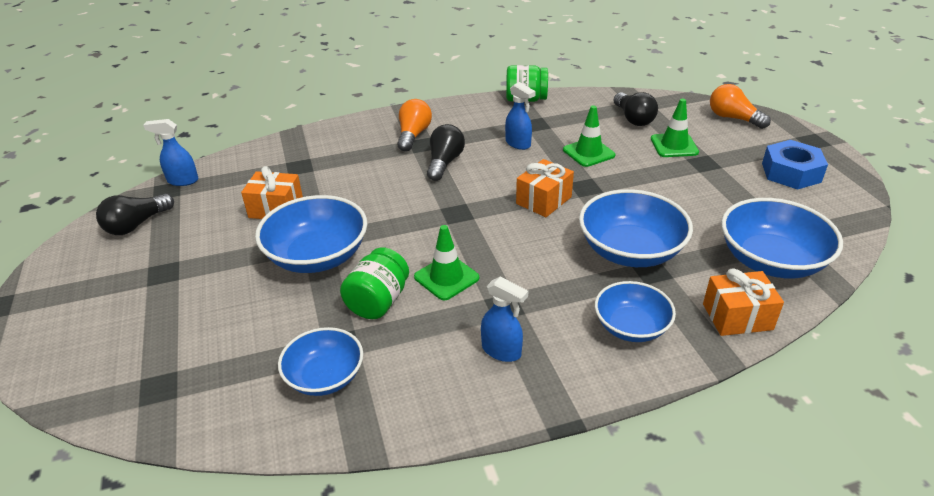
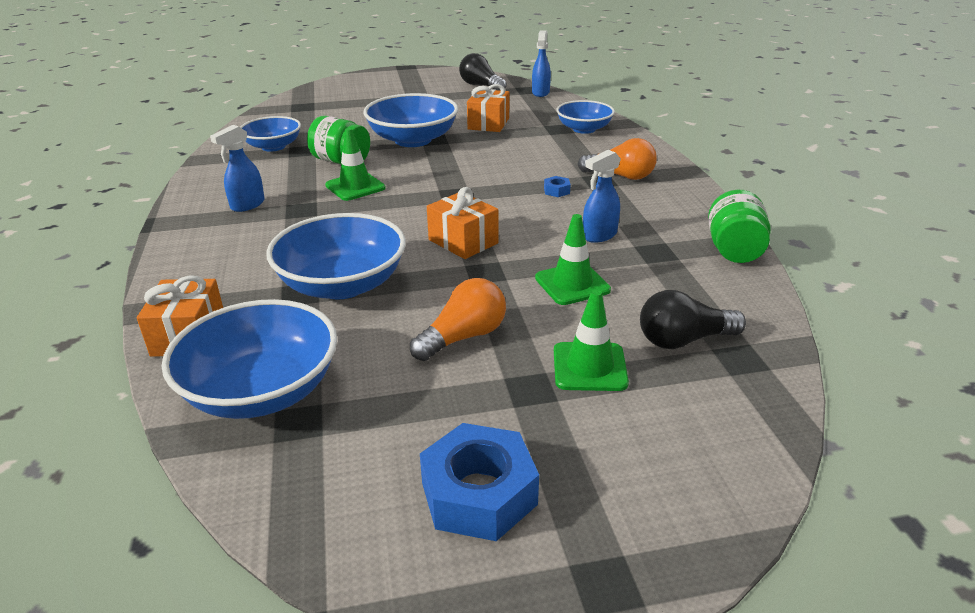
camera: 95 degrees right, 5 degrees down
black light bulb [427,124,465,181] -> blue nut [544,176,571,197]
blue bowl [595,281,676,342] -> blue bowl moved to [556,100,615,134]
orange light bulb [710,84,771,129] -> orange light bulb moved to [410,278,506,361]

